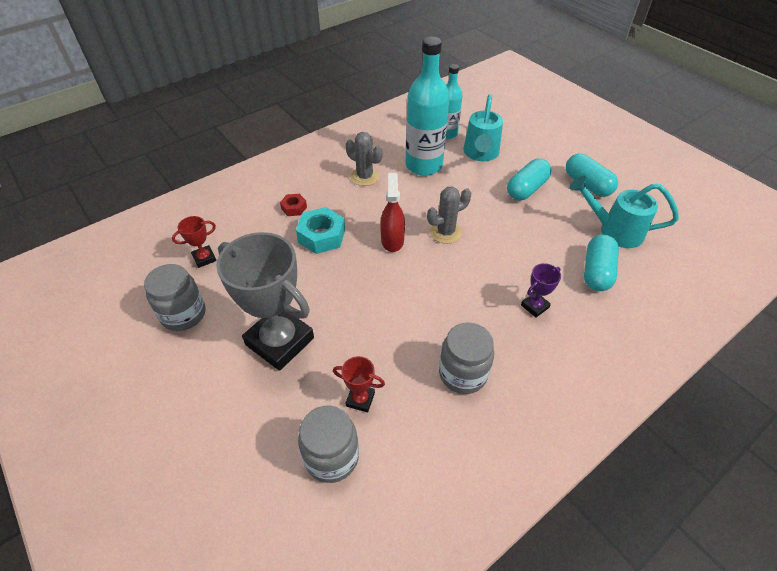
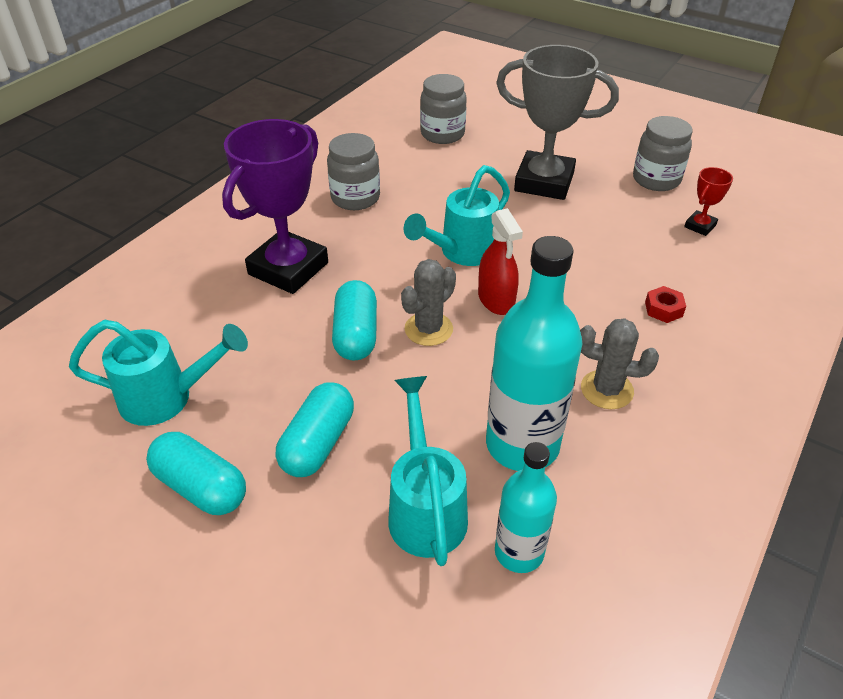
camera: 160 degrees right, 5 degrees down
turquoise nut [296,207,345,254] -> none
red trophy [333,356,385,412] -> none
purple trophy [521,263,561,318] -> purple trophy [222,119,328,294], size x2.30
turquoise capsule [584,234,619,291] -> turquoise capsule moved to [332,280,377,361]
none -> turquoise watering can [404,165,510,266]

